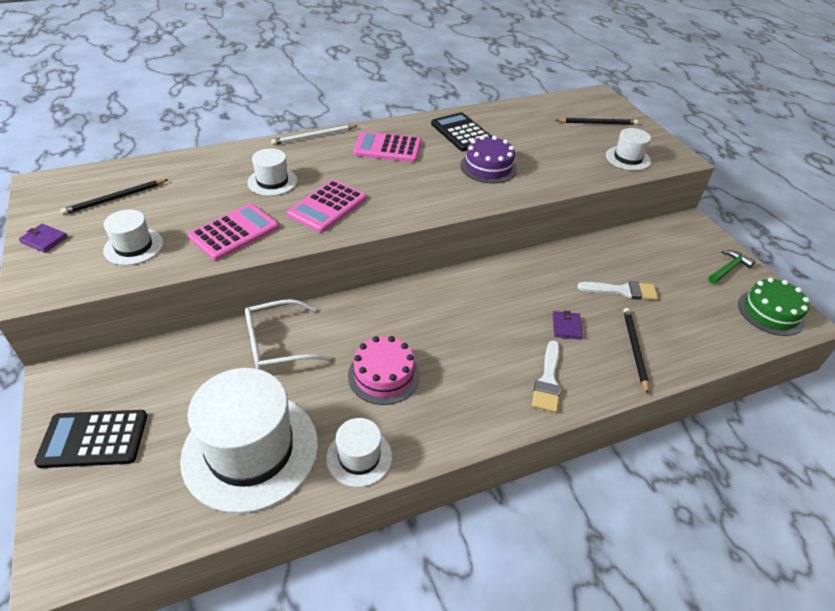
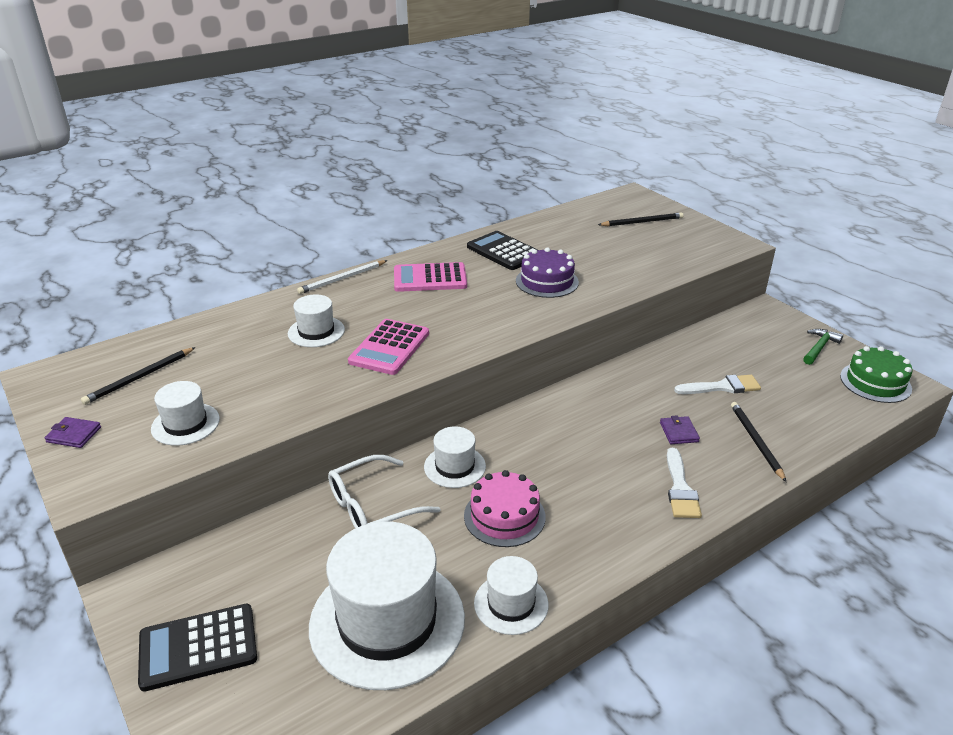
camera: 10 degrees left, 10 degrees down
pink calculator [188,204,279,260] -> none
white hat [606,128,651,171] -> white hat moved to [424,426,486,488]

